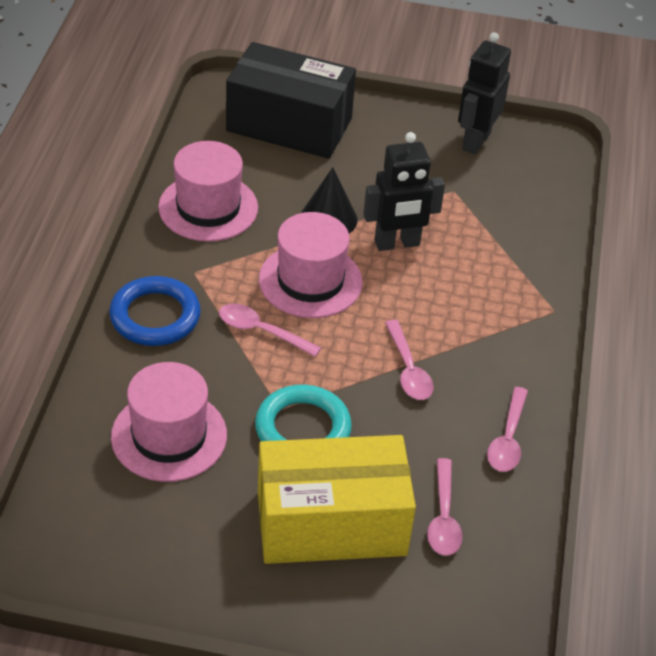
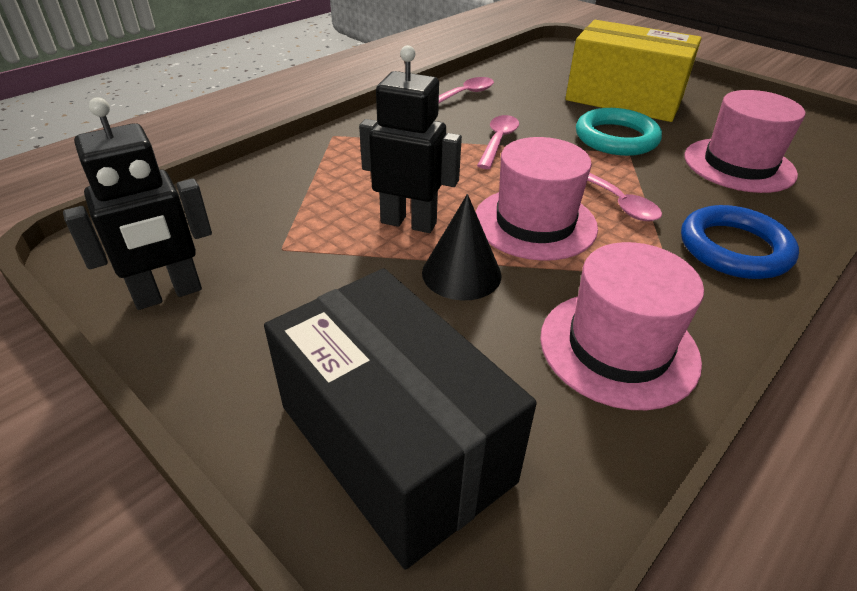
camera: 145 degrees left, 5 degrees down
pink spoon [427,458,463,556] -> none

